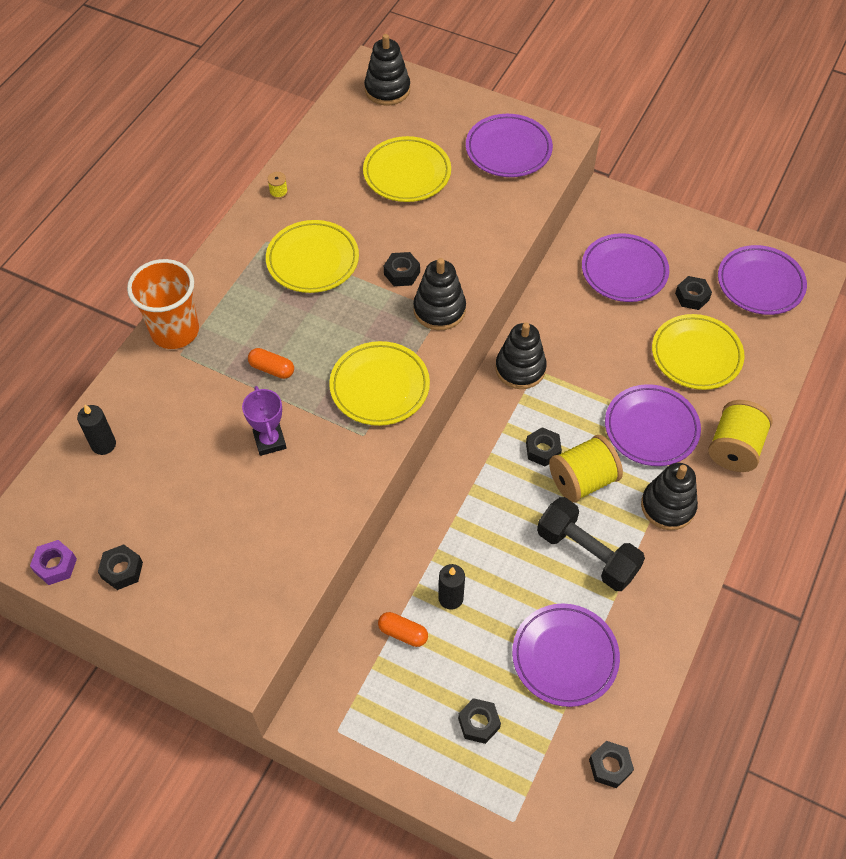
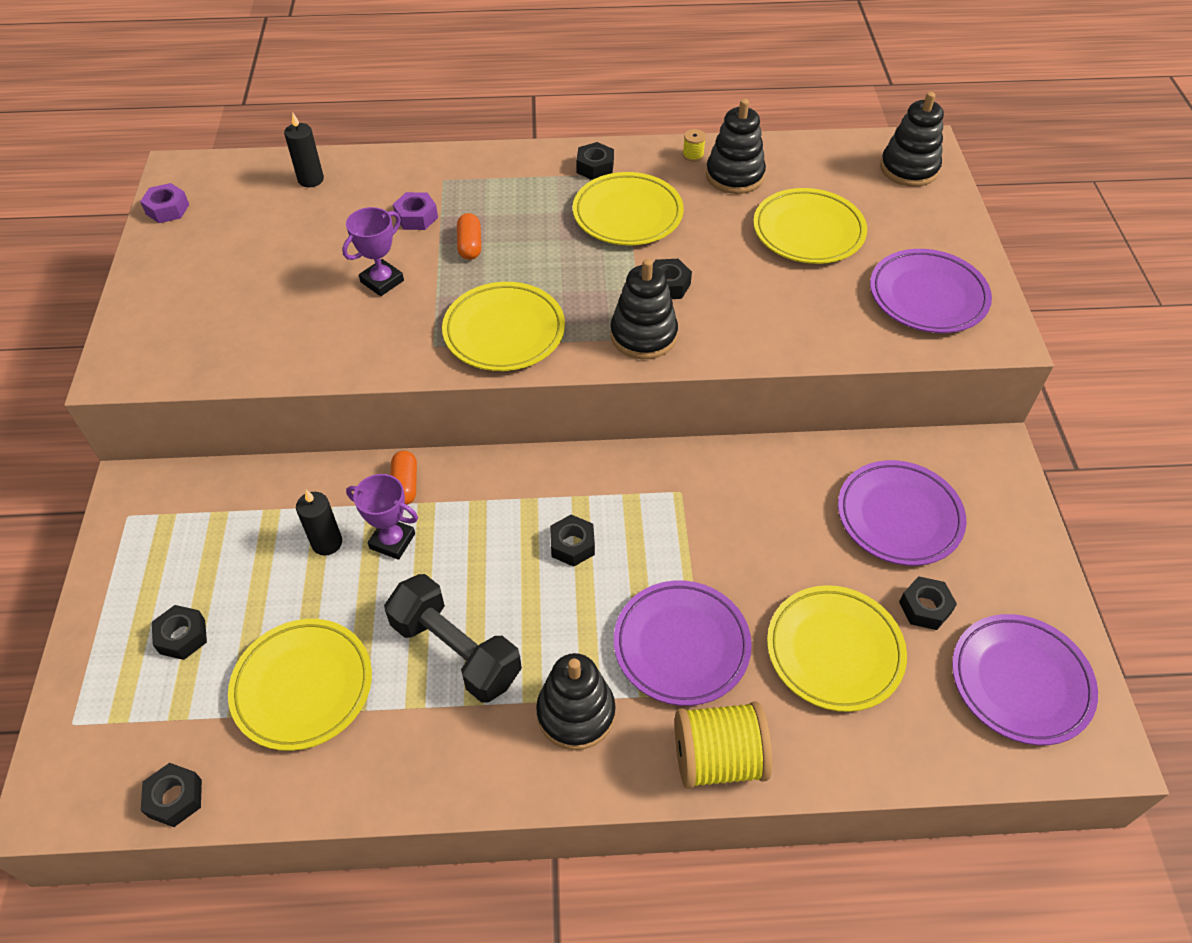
camera: 60 degrees right, 5 degrees down
black nut [98,544,143,590] -> black nut moved to [576,142,614,180]
orange cup [127,259,199,349] -> none
orange capsule [378,612,428,647] -> orange capsule moved to [390,451,417,505]
black stacking toy [495,323,547,389] -> black stacking toy moved to [706,99,766,194]
purple plate [512,604,620,707] -> yellow plate [228,619,372,751]
black dumbbell [537,497,645,591] -> black dumbbell turned 60 degrees counterclockwise [384,574,522,702]
yellow spool [549,435,623,503] -> none
none -> purple trophy [346,474,418,560]
none -> purple nut [393,192,438,230]

